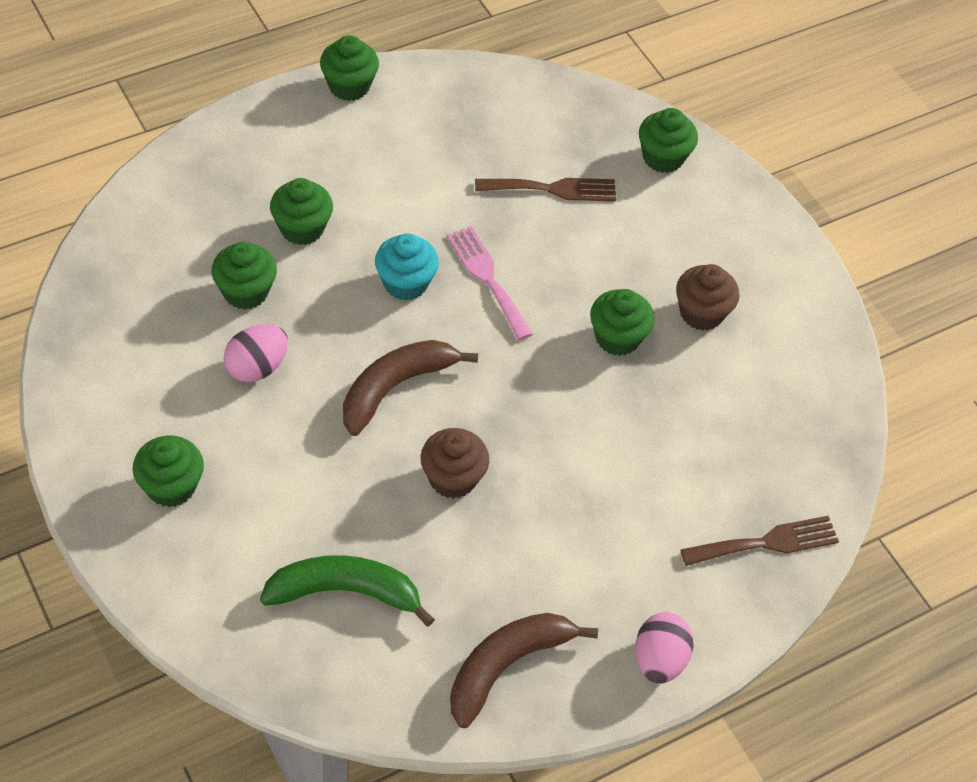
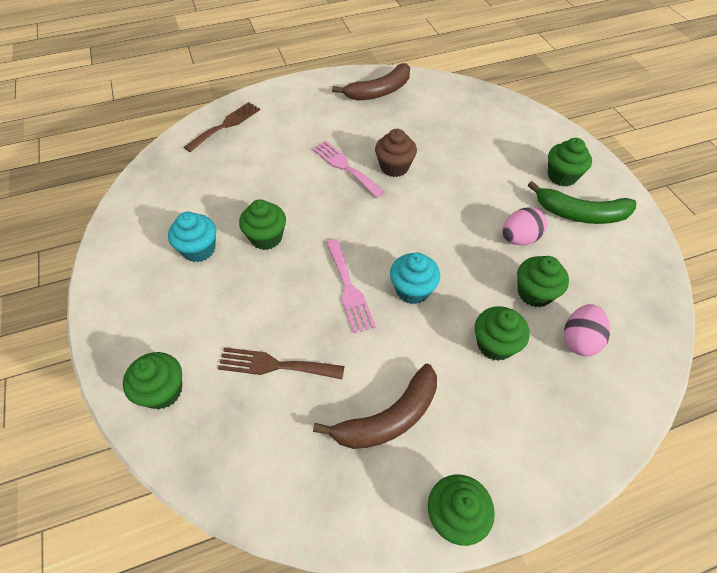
camera: 165 degrees left, 0 degrees up
green banana [260,555,435,626] -> green banana moved to [528,181,636,224]
brown banana [343,340,478,436] -> brown banana moved to [313,364,437,449]
pink egg [635,612,694,684] -> pink egg moved to [564,304,610,357]
brown cupcake [676,264,739,331] -> turquoise cupcake [168,212,216,262]
brown fork [680,516,839,566] -> brown fork turned 135 degrees clockwise [184,102,260,152]
none -> pink fork [312,141,384,198]

